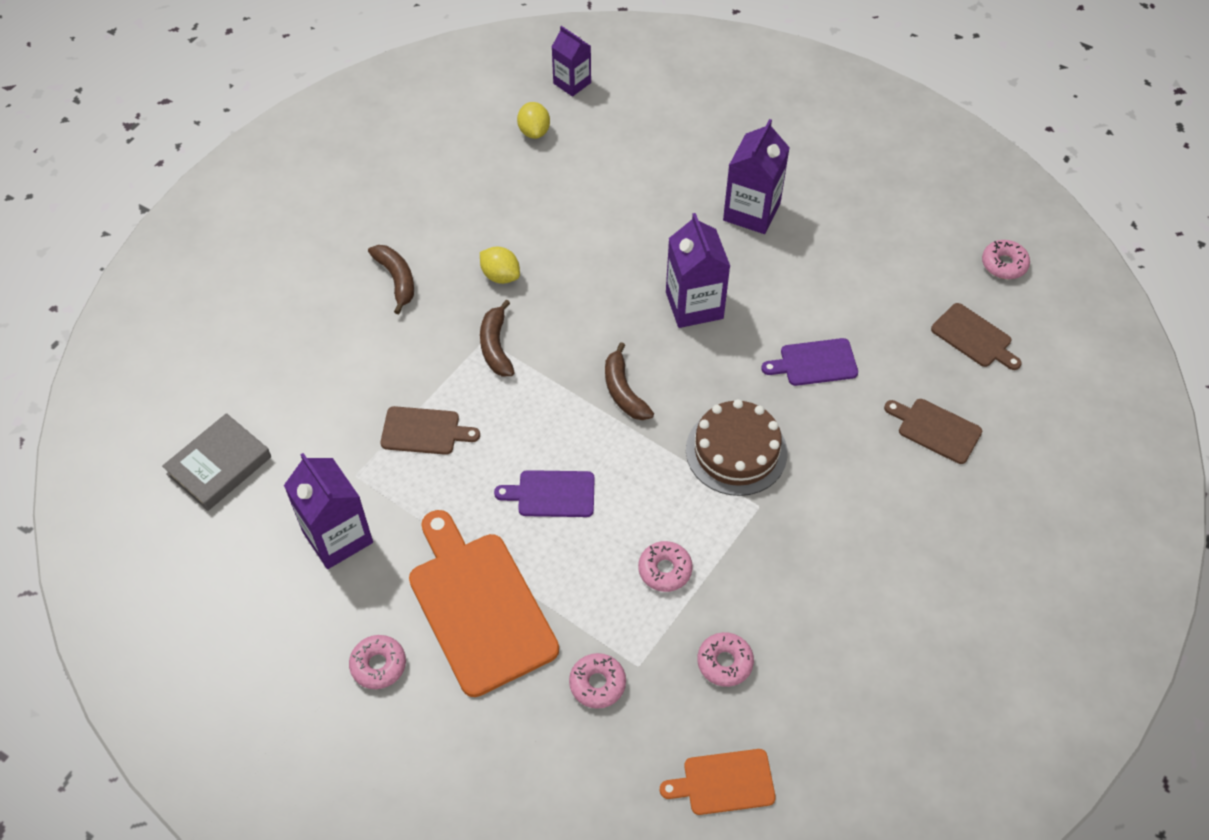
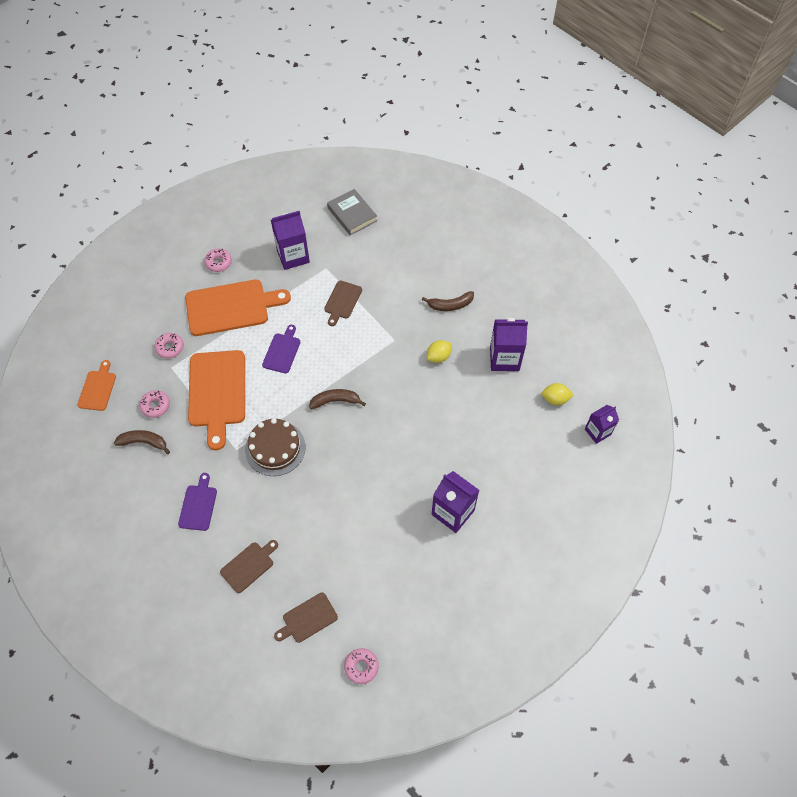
camera: 105 degrees right, 5 degrees up
brown banana [480,300,515,377] -> brown banana moved to [114,430,170,454]
pink donut [638,541,693,592] -> orange cutting board [188,350,245,450]
purple carton [666,213,730,328] -> purple carton moved to [490,318,528,371]
purple cutting board [761,338,858,386] -> purple cutting board moved to [178,473,217,531]

